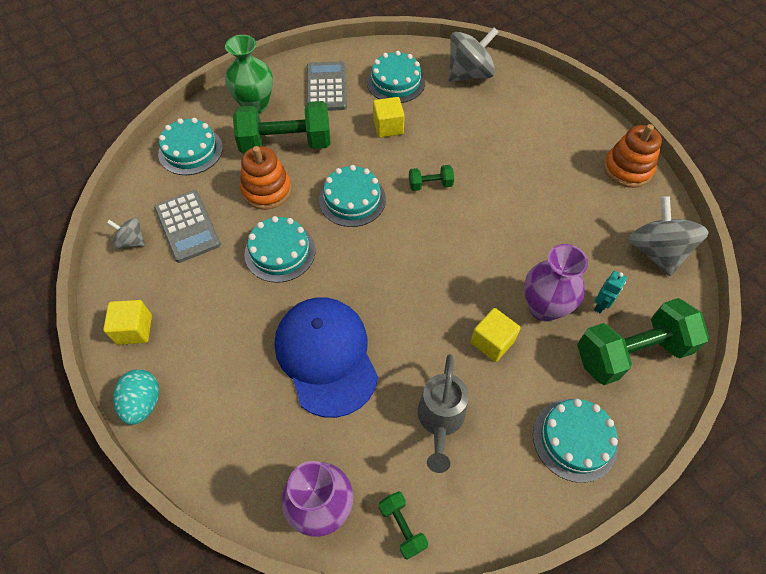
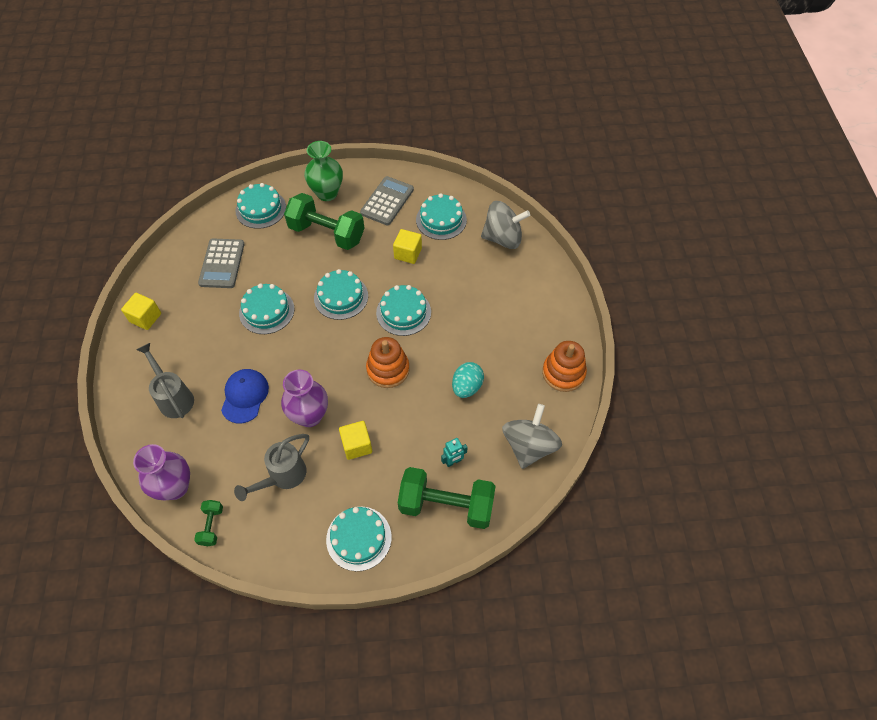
camera: 30 degrees right, 0 degrees up
grey spinning top [107,218,145,249] -> none
turquoise egg [113,369,159,425] -> turquoise egg moved to [452,362,484,398]
orange stacking toy [240,146,291,210] -> orange stacking toy moved to [366,337,410,388]
blue cap [275,297,378,418] -> blue cap [221,369,269,423], size x0.61
green dumbbell [409,165,454,191] -> turquoise cake [376,285,431,336]
purple vase [524,244,588,322] -> purple vase moved to [281,370,328,427]
none -> grey watering can [137,343,194,418]

